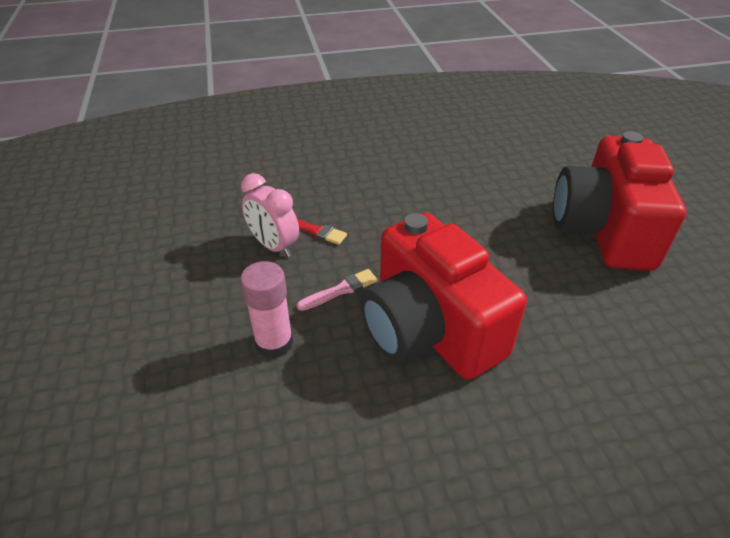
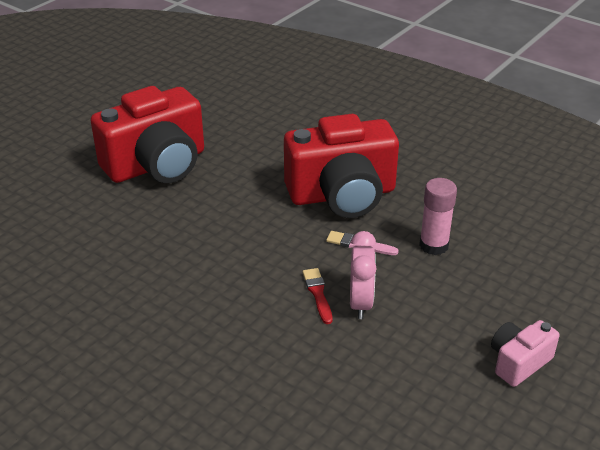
camera: 130 degrees left, 5 degrees down
red camera [360,213,527,380] -> red camera turned 60 degrees clockwise [284,114,399,218]
none -> pink camera [491,320,560,387]

